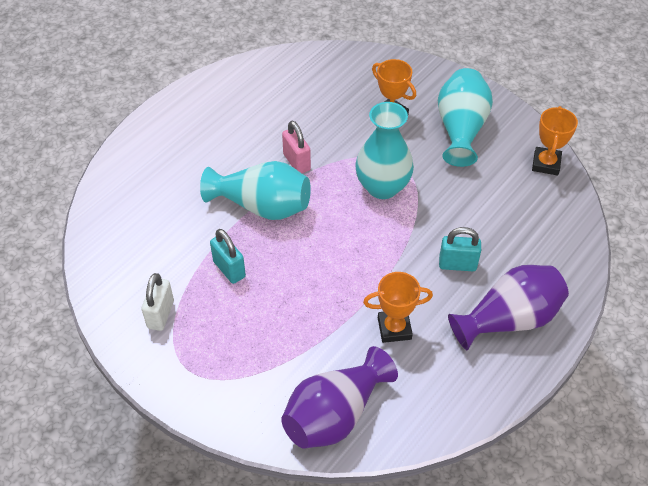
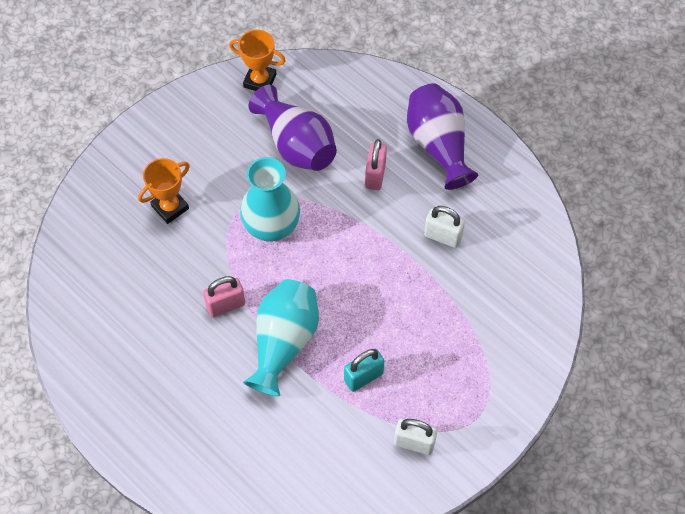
camera: 85 degrees left, 10 degrees up
purple vase [281,346,398,449] -> purple vase moved to [249,85,337,171]
orange trophy [363,272,433,343] -> white padlock [424,206,465,248]
turquoise vase [438,68,493,167] -> none
turquoise padlock [439,227,481,271] -> pink padlock [365,139,387,190]

